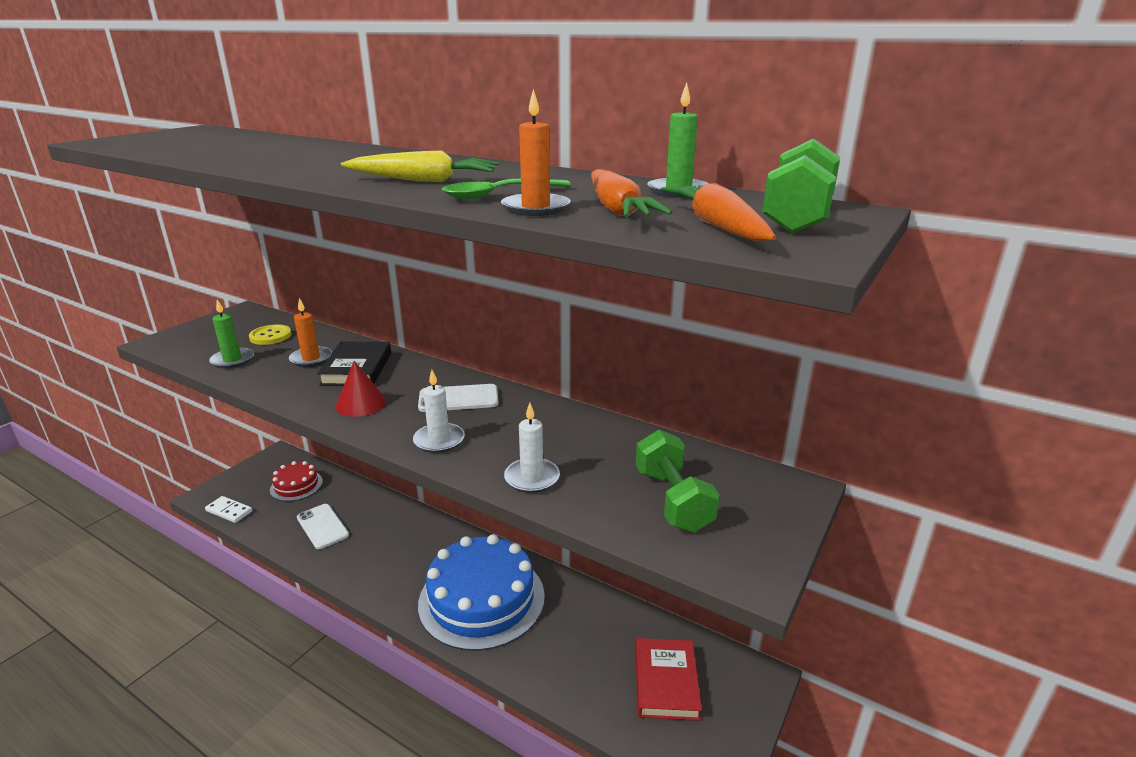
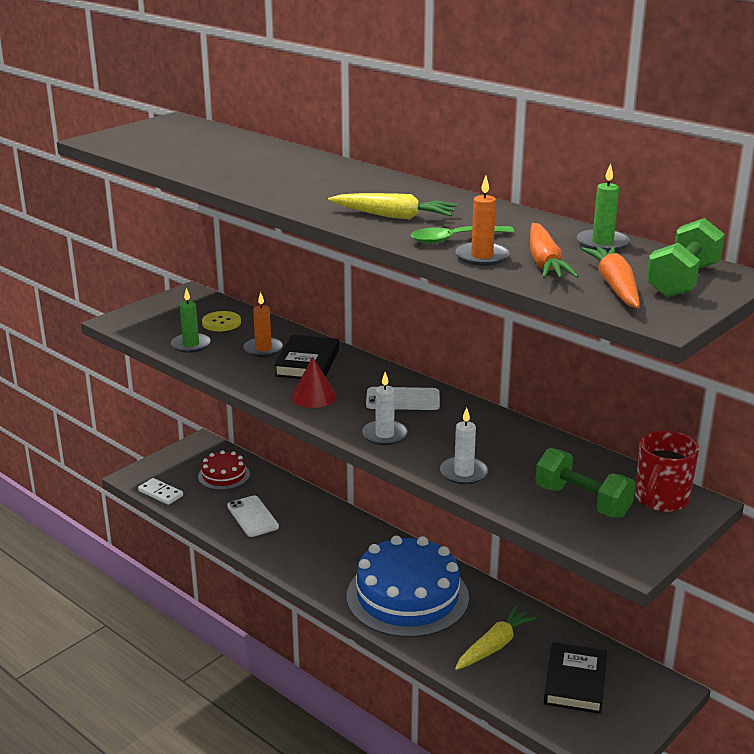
camera: 10 degrees right, 0 degrees up
red book [635,638,702,721] -> black book [544,642,607,714]
green dumbbell [636,430,720,532] -> green dumbbell turned 45 degrees counterclockwise [535,448,636,518]
none -> yellow carrot [455,606,537,670]
none -> red mug [635,430,699,512]

